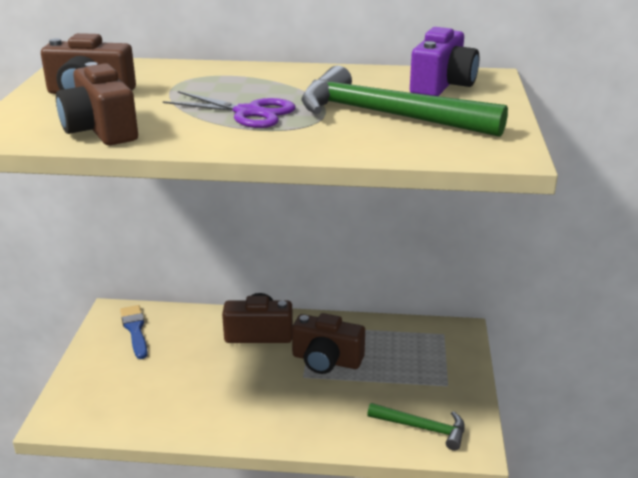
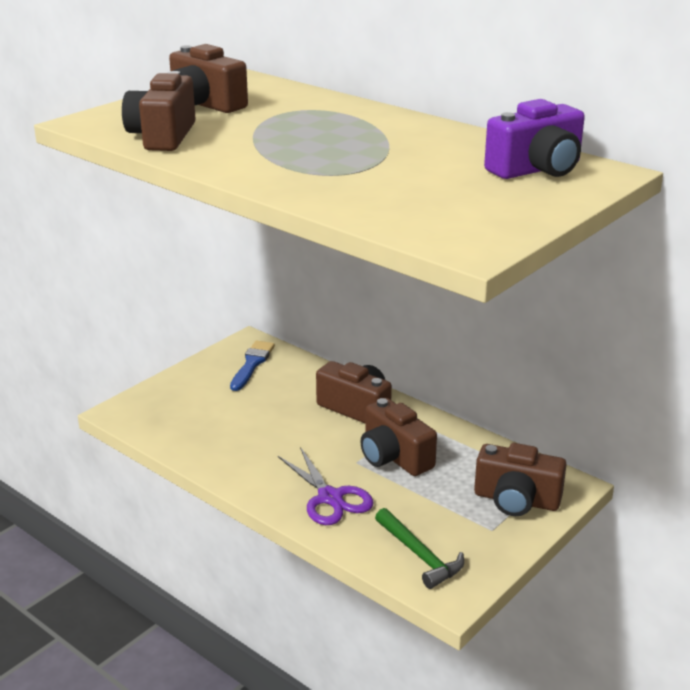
camera: 35 degrees right, 0 degrees up
purple scissors [163,91,296,128] -> purple scissors moved to [278,447,374,525]
green hammer [301,66,508,137] -> none
none -> brown camera [474,443,567,516]

